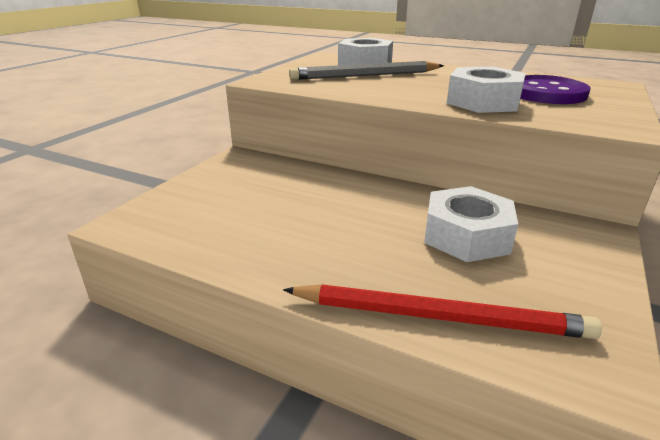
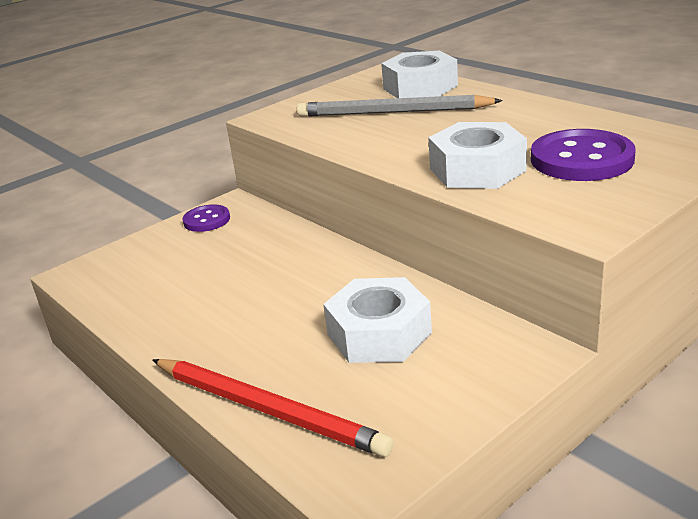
camera: 25 degrees right, 0 degrees up
none -> purple button [182,204,230,232]

